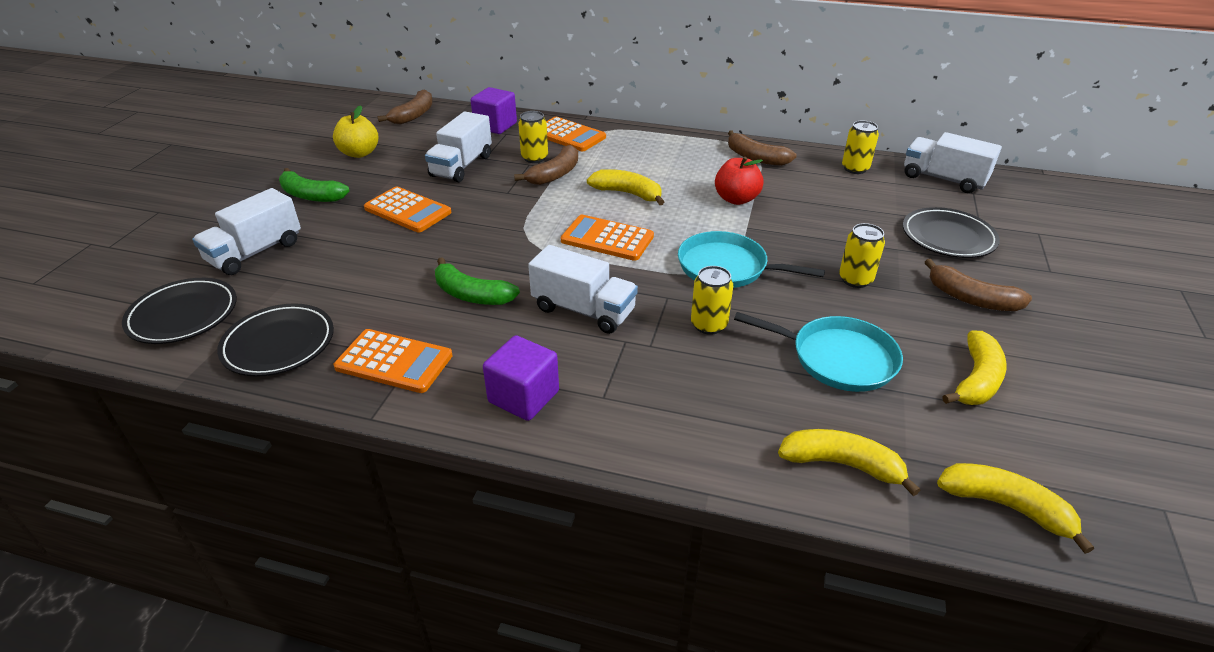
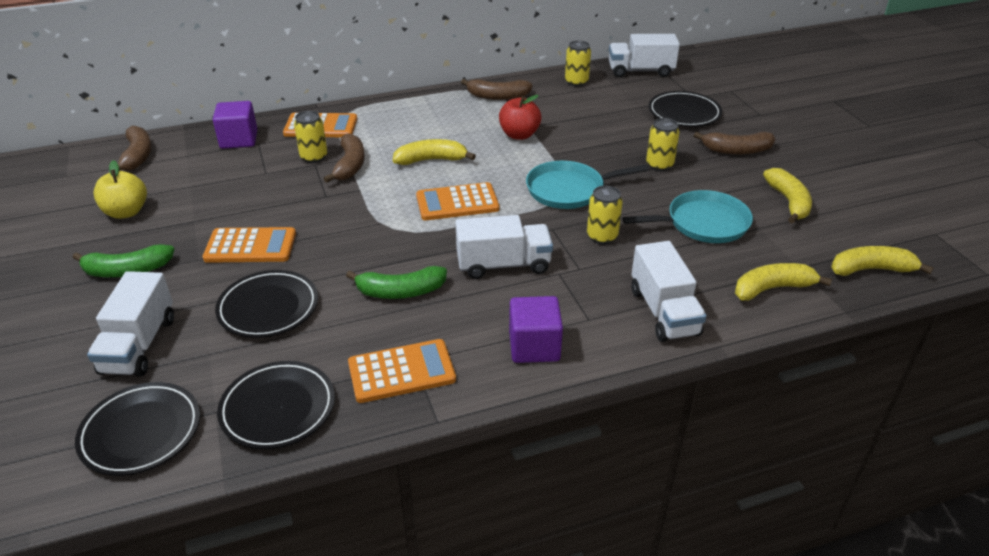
camera: 35 degrees left, 0 degrees up
white truck [425,112,492,182] -> white truck moved to [631,241,706,342]
none -> black plate [215,270,318,338]

